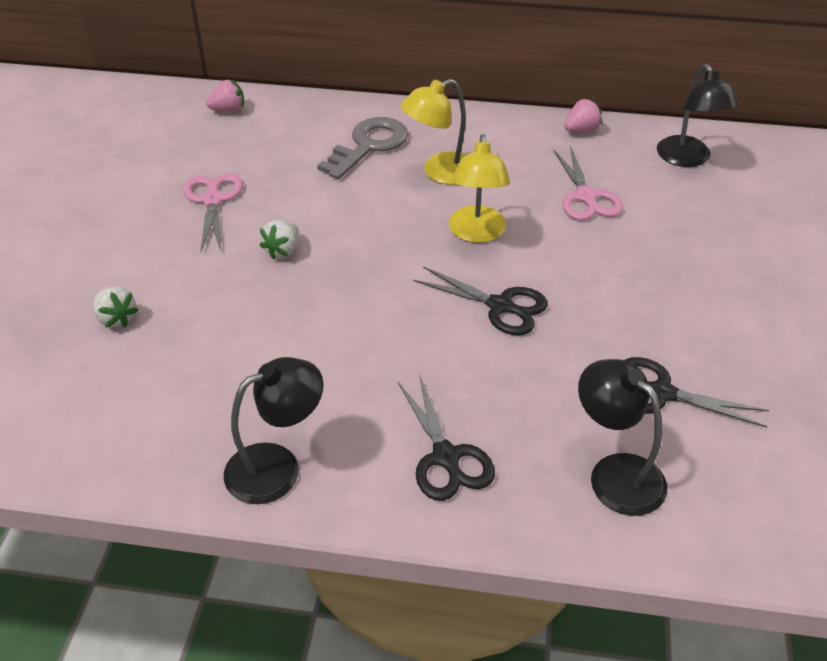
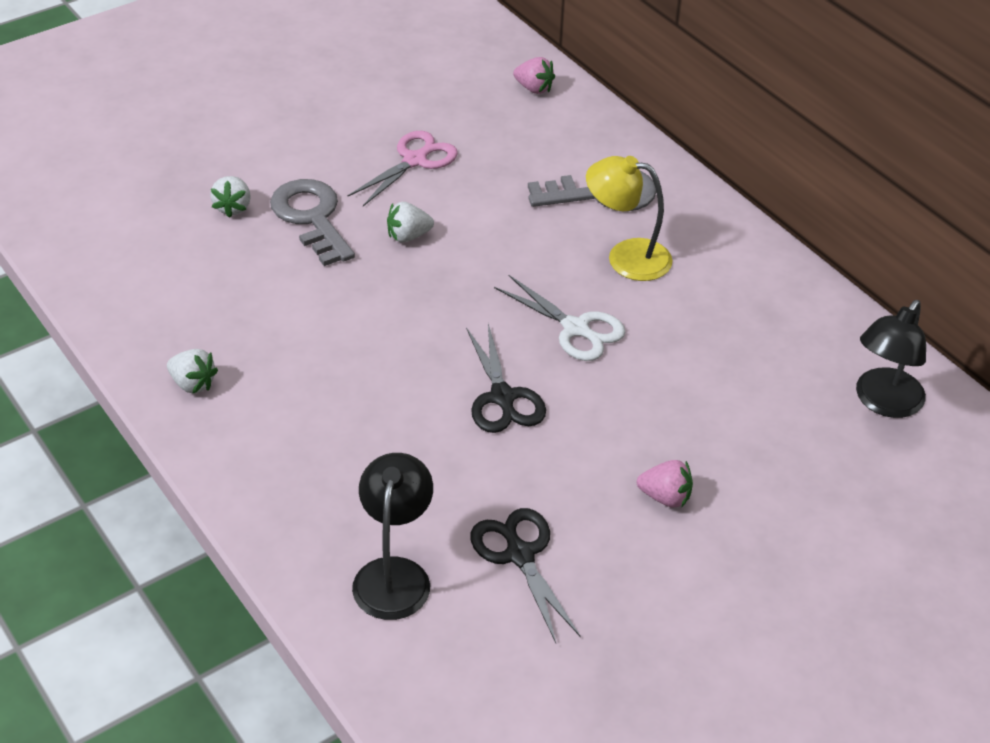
camera: 45 degrees right, 0 degrees up
black lamp [224,357,323,504] -> white strawberry [167,349,218,394]
black scissors [398,374,495,501] -> none
yellow lamp [448,134,510,243] -> white scissors [494,275,625,361]
pink scissors [553,148,623,221] -> none
pink strawberry [564,99,603,132] -> pink strawberry moved to [637,460,693,508]
none -> grey key [270,179,355,266]

